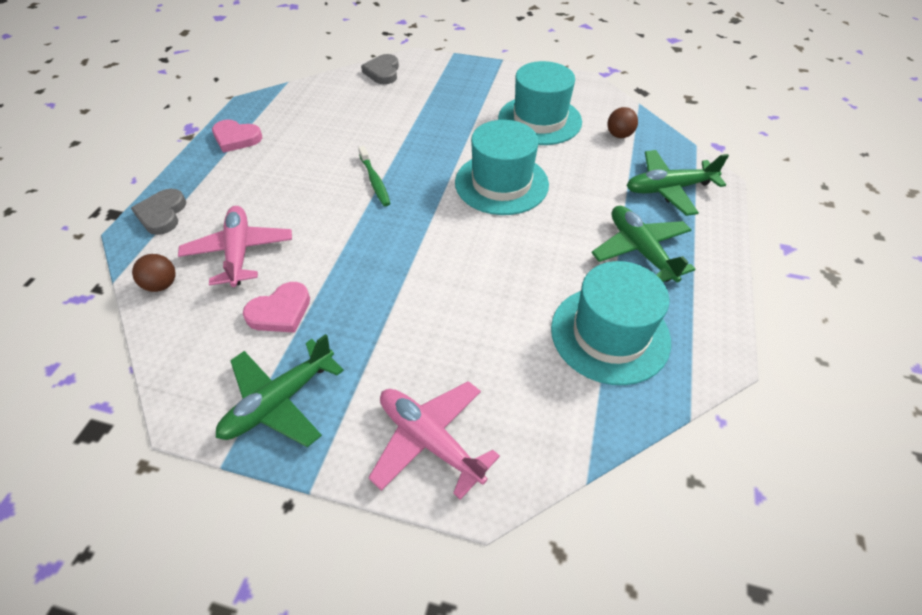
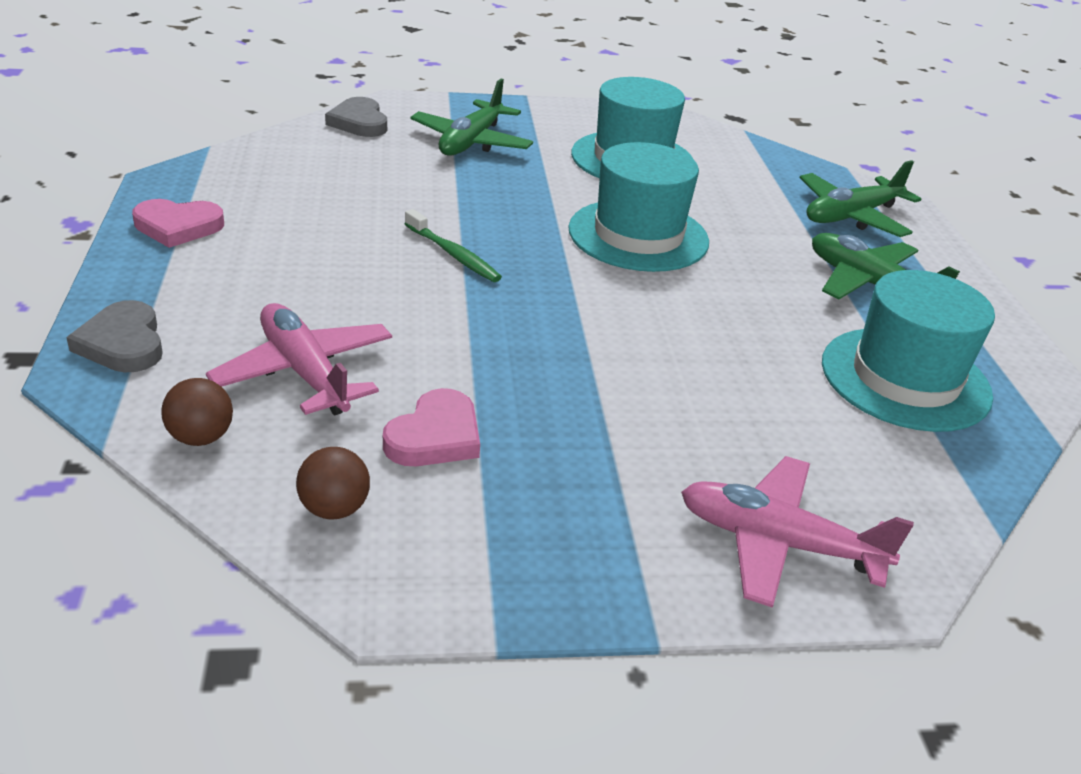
camera: 25 degrees left, 15 degrees down
green plane [216,334,344,447] -> green plane moved to [410,79,533,156]
brown ball [608,107,638,138] -> brown ball moved to [296,447,370,519]

